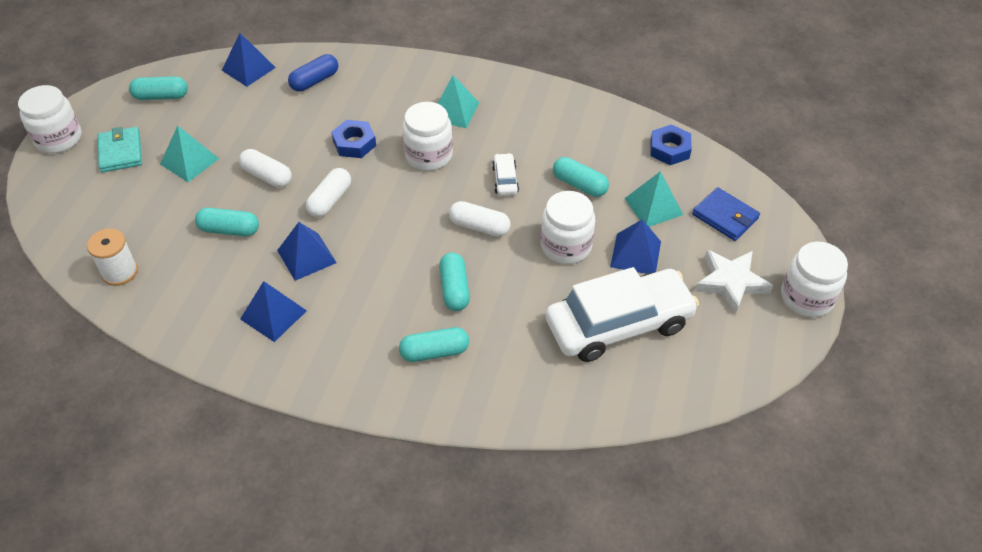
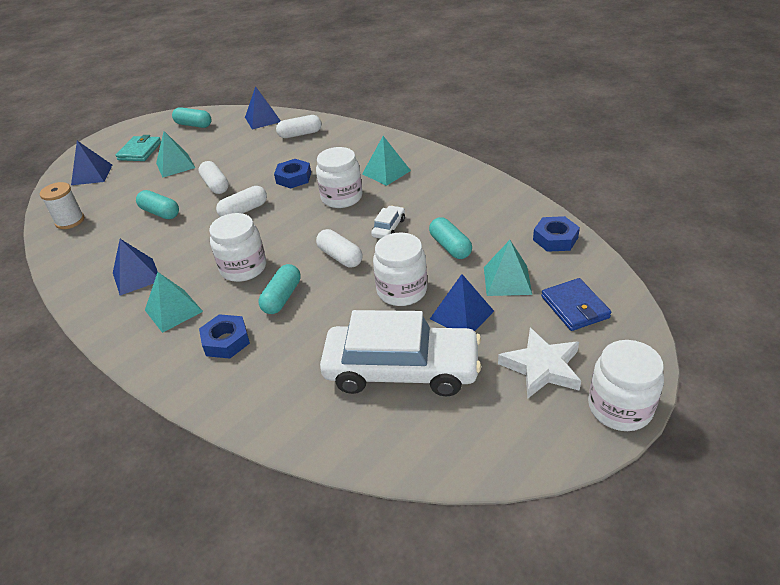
camera: 30 degrees right, 10 degrees down
white jar [18,85,82,153] -> white jar moved to [209,213,266,282]
blue pyramid [277,222,337,281] -> blue pyramid moved to [71,141,112,185]
blue capsule [288,54,338,92] -> white capsule [276,115,322,138]
turquoise capsule [399,327,469,362] -> blue nut [199,314,250,359]
none -> turquoise pyramid [145,272,203,333]

